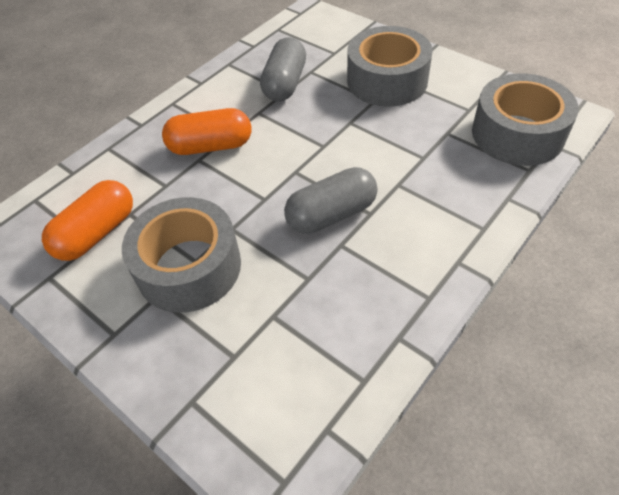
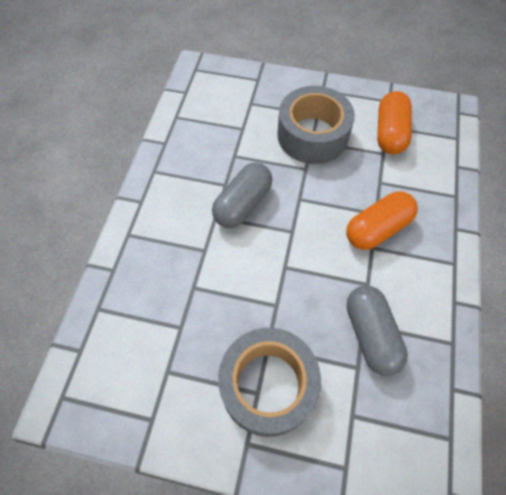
camera: 150 degrees right, 10 degrees up
grey tape [472,73,579,166] -> none

